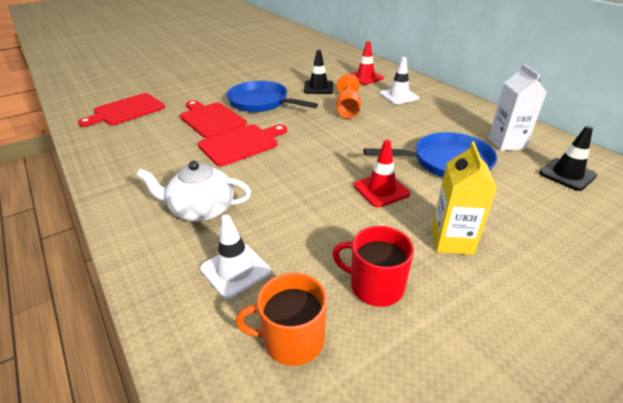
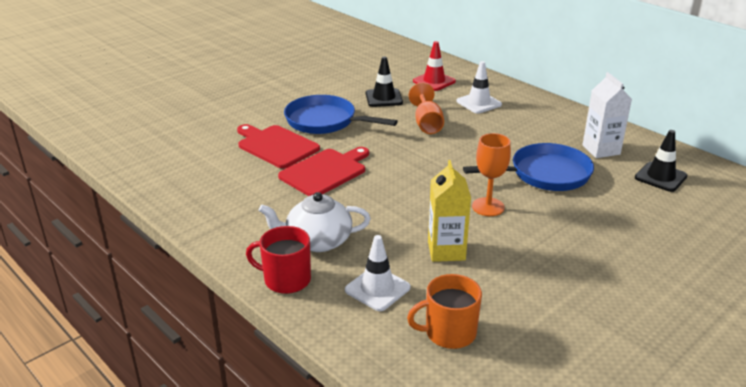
camera: 10 degrees left, 5 degrees down
red cutting board [78,93,165,127] -> none
red mug [332,226,414,307] -> red mug moved to [246,226,311,294]
red traffic cone [354,140,410,207] -> orange goblet [472,133,511,216]
yellow carton [432,142,497,255] -> yellow carton moved to [428,160,471,262]

